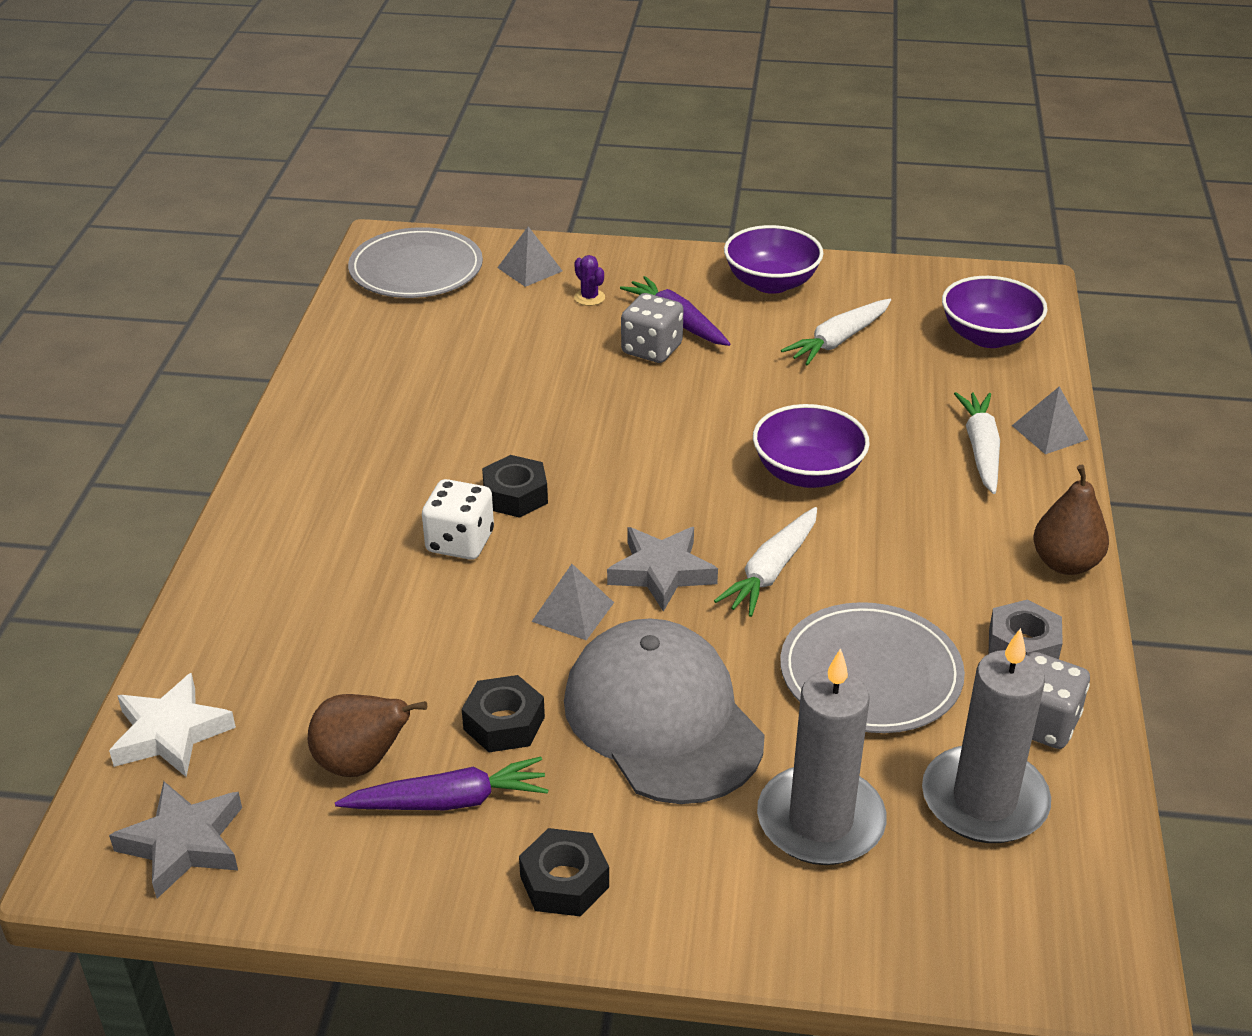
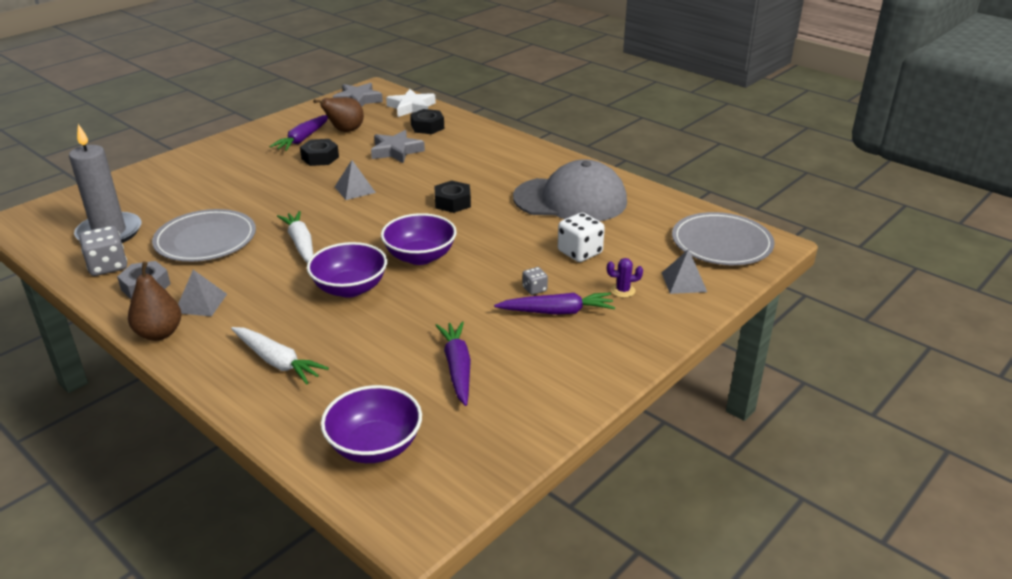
camera: 125 degrees right, 5 degrees down
white dice [422,479,494,560] -> white dice moved to [558,212,605,262]
black nut [519,828,609,916] -> black nut moved to [410,109,444,134]
grey cap [564,618,765,804] -> grey cap moved to [513,160,627,221]
grey star [607,527,718,612] -> grey star moved to [371,130,425,163]
grey dice [621,293,684,363] -> grey dice [522,267,548,295], size x0.54
purple bowl [724,225,823,294] -> purple bowl moved to [381,213,457,265]
grey candle [757,648,887,865] -> none
white carrot [781,299,891,366] -> purple carrot [435,321,471,406]
grey pyramid [1012,386,1089,454] -> grey pyramid moved to [178,270,227,316]

